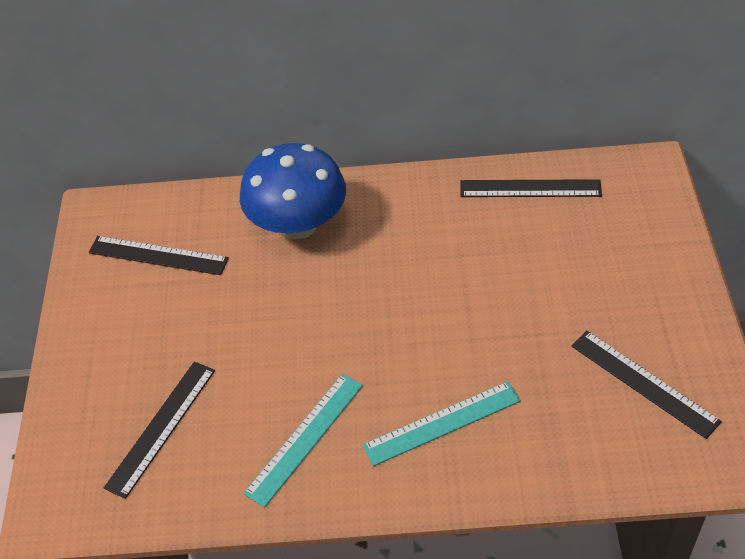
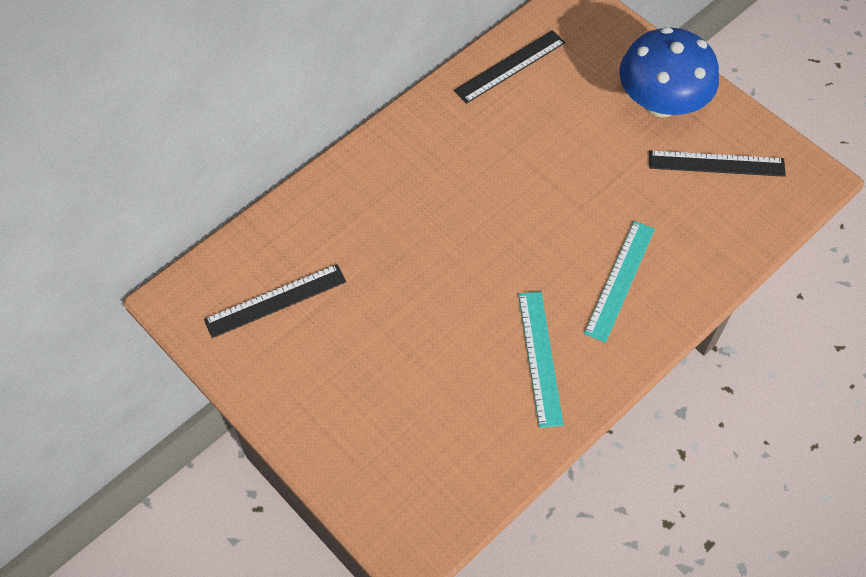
camera: 45 degrees left, 10 degrees up
black ruler [104,361,215,499] -> none
blue mushroom [240,143,346,239] -> blue mushroom moved to [619,27,719,117]

